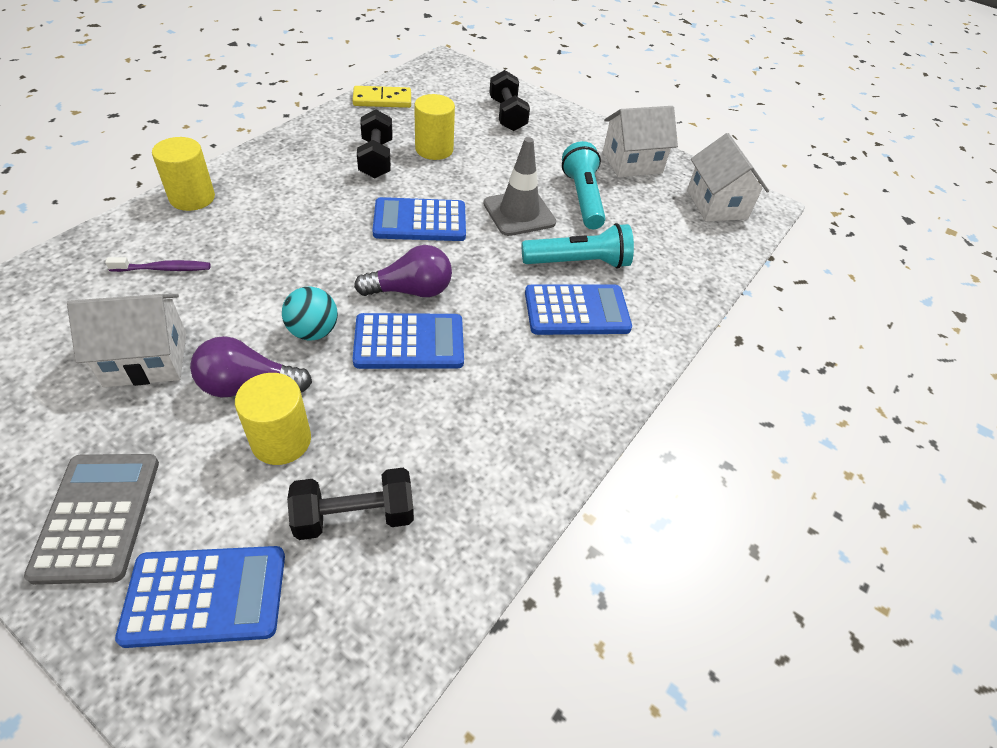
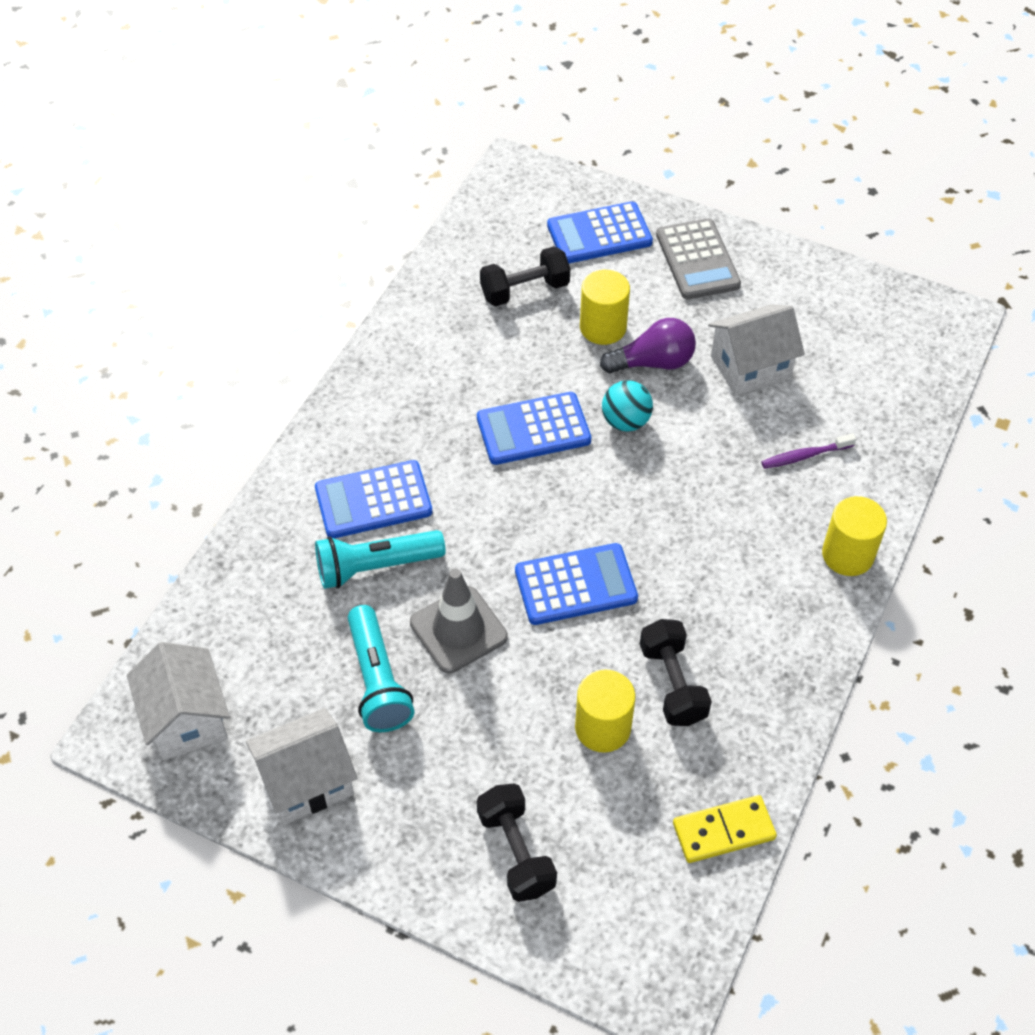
camera: 175 degrees right, 5 degrees up
purple light bulb [354,245,452,297] -> none

